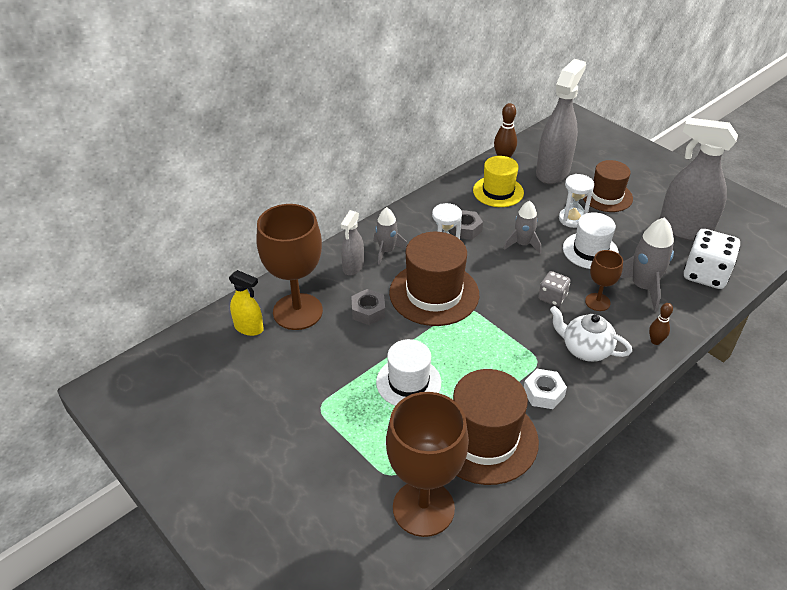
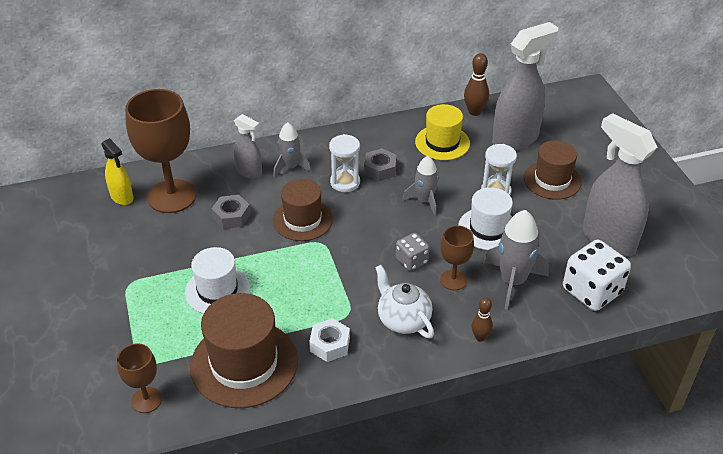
camera: 25 degrees right, 0 degrees up
grey spray bottle [340,210,364,275] -> grey spray bottle turned 105 degrees counterclockwise [233,114,262,179]
brown goblet [386,392,469,537] -> brown goblet [117,343,162,413], size x0.51
brown hat [389,232,479,326] -> brown hat [273,179,333,241], size x0.65

